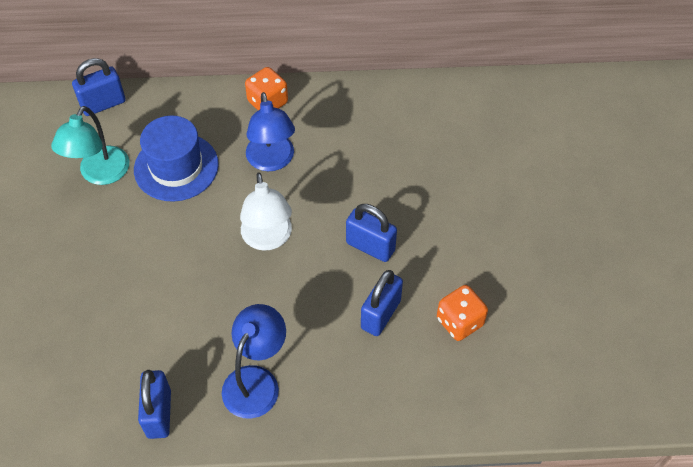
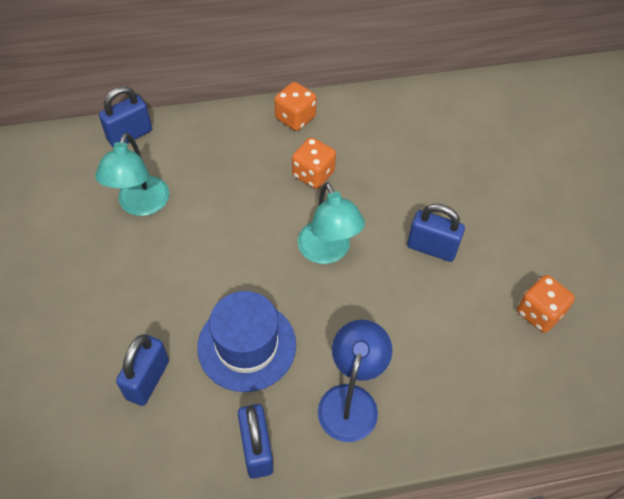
camera: 10 degrees left, 0 degrees up
blue hat [134,116,219,202] -> blue hat moved to [197,291,296,392]
white lamp [240,172,292,251] -> turquoise lamp [298,182,365,264]
blue lamp [246,92,295,171] -> orange dice [292,137,336,189]
blue padlock [361,270,403,336] -> blue padlock moved to [116,334,169,406]

